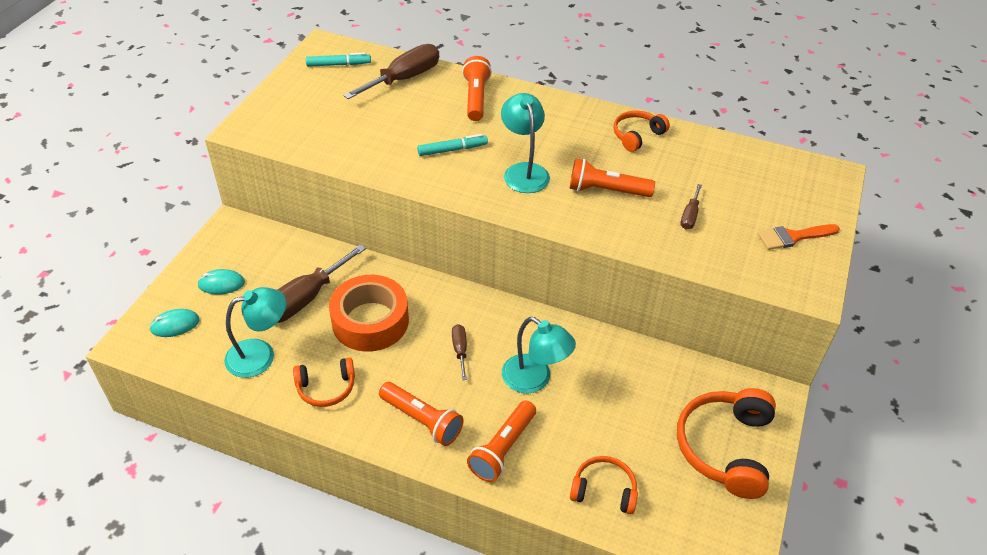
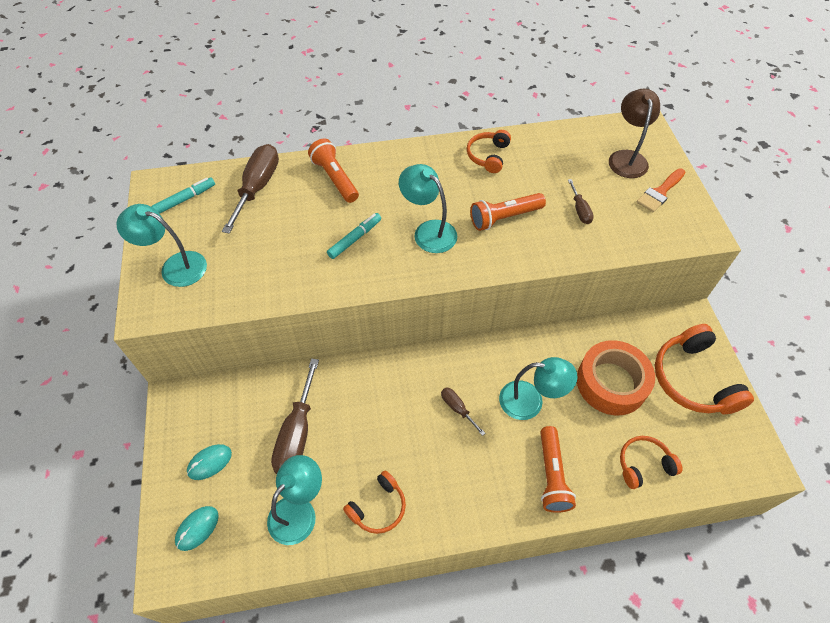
camera: 30 degrees left, 10 degrees up
orange tape [329,275,409,352] -> orange tape moved to [577,340,655,415]
orange flashlight [379,382,463,446] -> none
none -> turquoise lamp [116,204,207,287]
none -> brown lamp [609,89,660,178]

